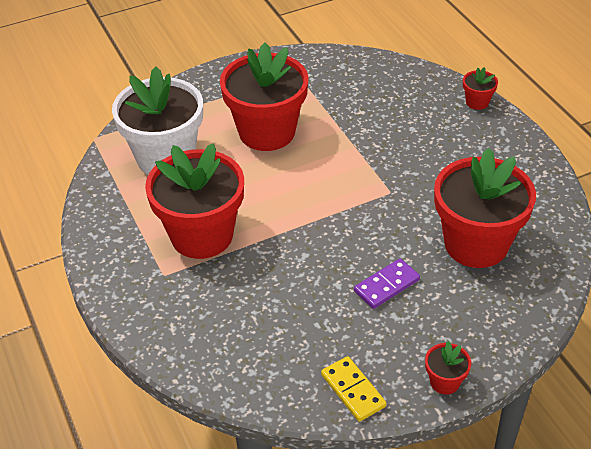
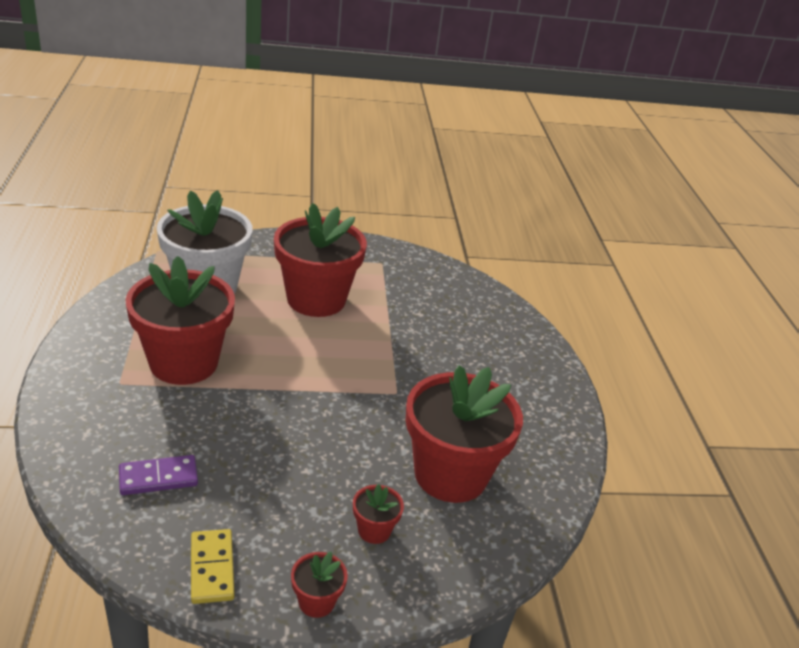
camera: 15 degrees right, 10 degrees down
purple domino [354,258,420,309] -> purple domino moved to [119,455,198,495]
red flower pot [463,67,498,110] -> red flower pot moved to [353,484,404,544]

